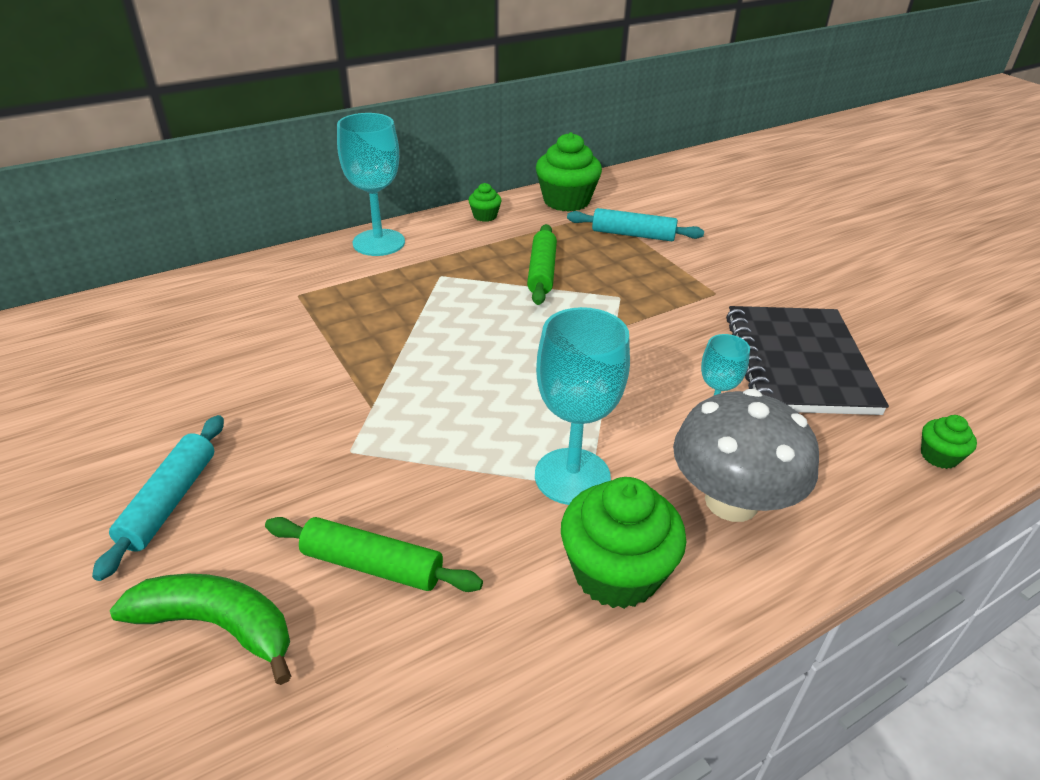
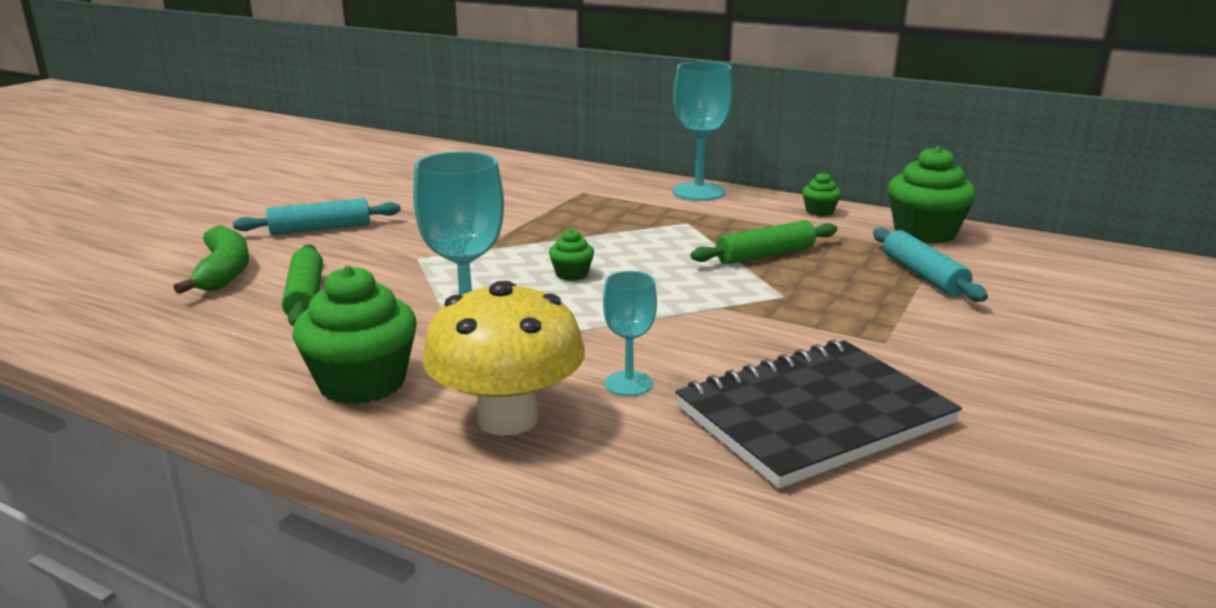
camera: 60 degrees right, 15 degrees down
grey mushroom [673,389,819,522] -> yellow mushroom [422,281,585,436]
green cupcake [921,415,977,469] -> green cupcake moved to [549,229,594,281]

